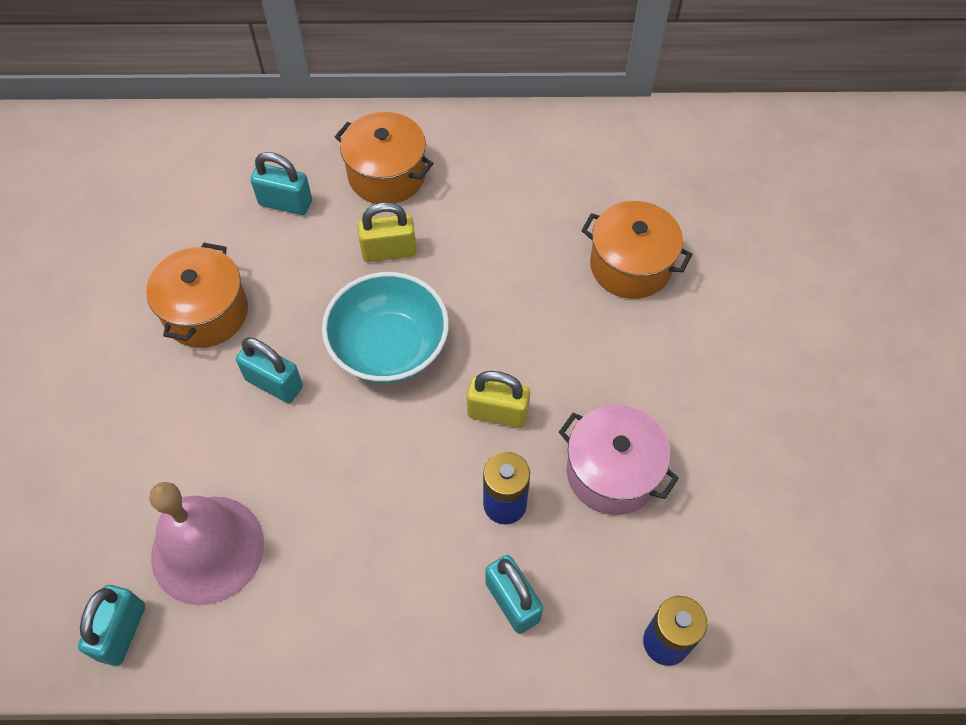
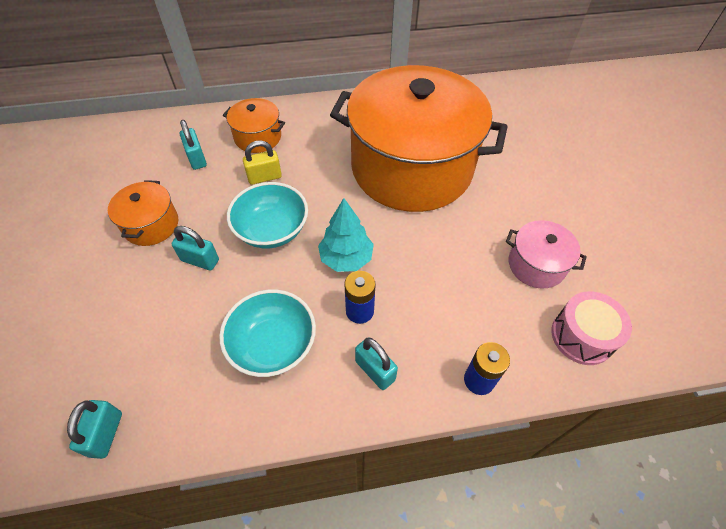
camera: 10 degrees left, 5 degrees down
pink bell [149,482,264,605] -> none
turquoise padlock [251,152,312,215] -> turquoise padlock turned 60 degrees clockwise [180,120,207,170]
yellow padlock [467,371,530,428] -> turquoise tree [318,198,374,272]
pink pot [559,405,679,515] -> pink pot moved to [506,220,587,288]
orange pot [581,201,692,299] -> orange pot [330,65,507,212], size x2.44
none -> turquoise bowl [219,289,316,377]
none -> pink drum [552,291,632,365]

